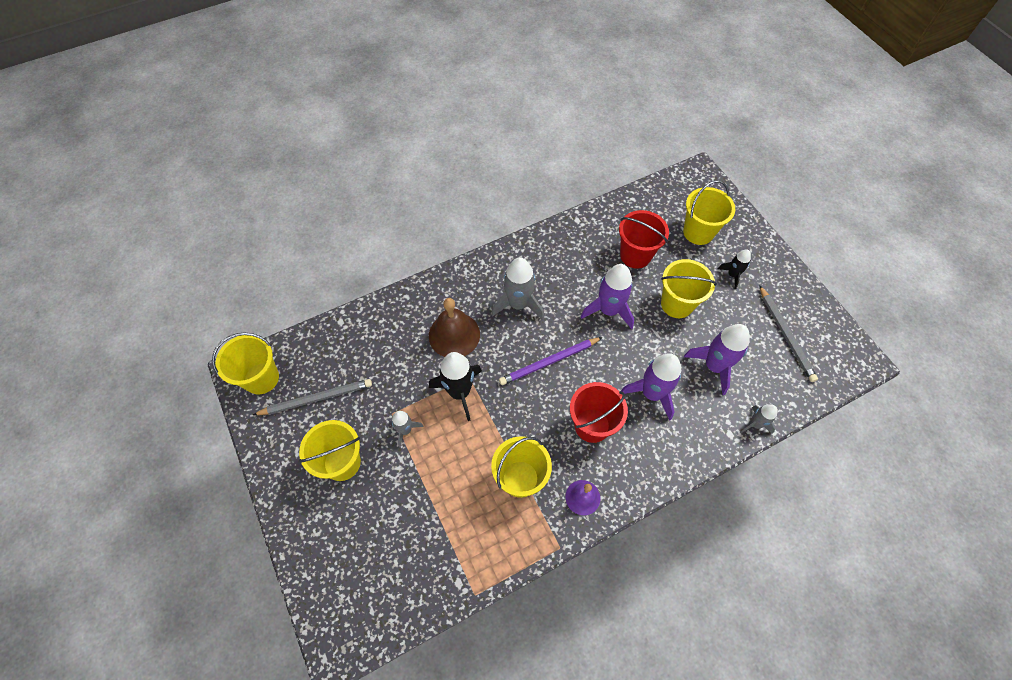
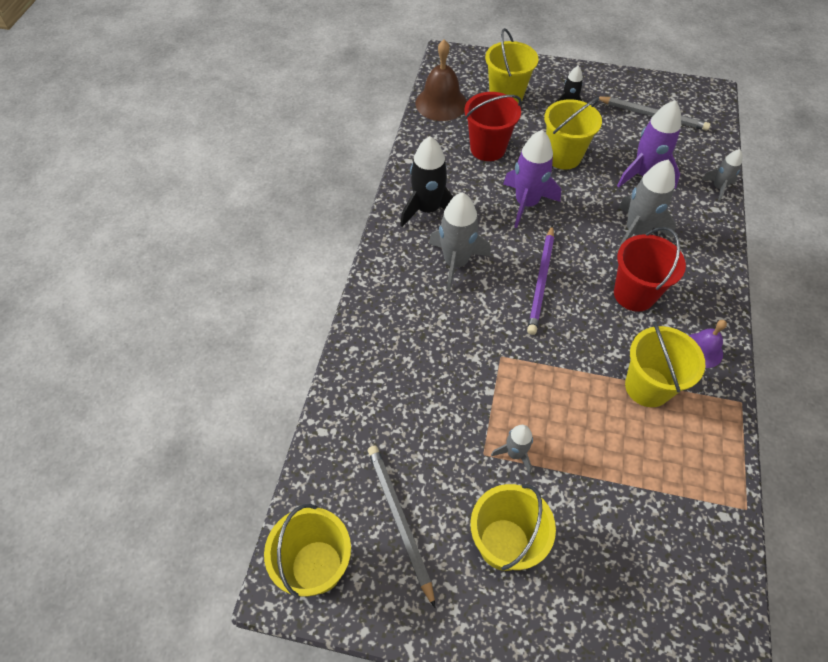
camera: 50 degrees left, 5 degrees down
grey pencil [253,379,372,415] -> grey pencil turned 45 degrees counterclockwise [368,445,435,608]
brown bell [429,298,480,357] -> brown bell moved to [416,39,467,121]
black rocket [429,352,482,421] -> black rocket moved to [400,136,453,227]
purple rocket [620,353,681,421] -> grey rocket [617,159,676,253]

